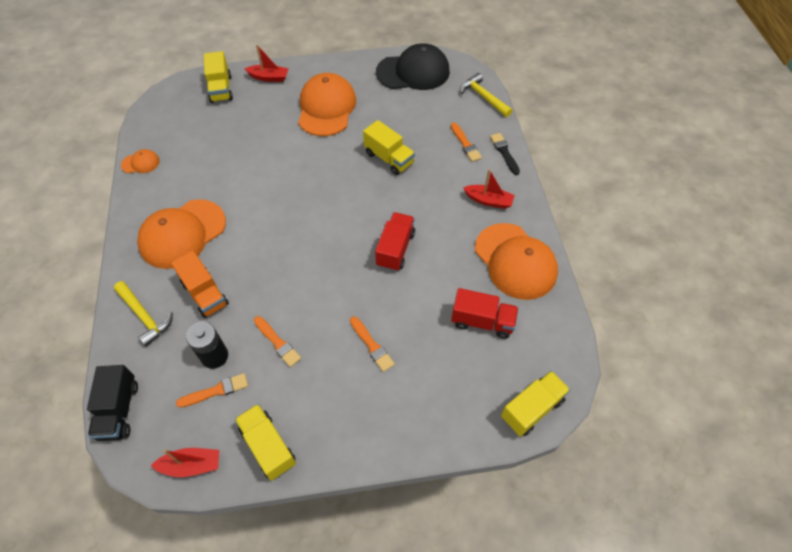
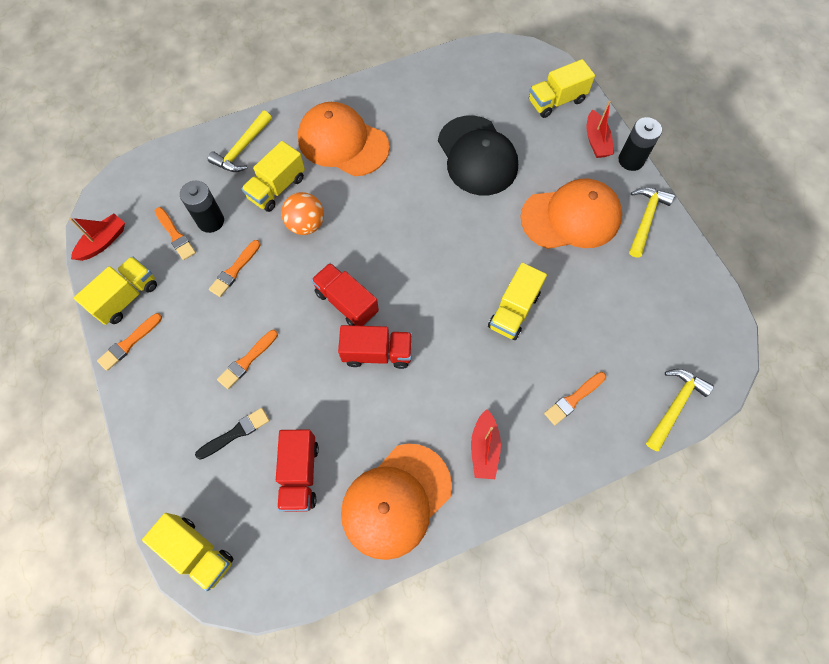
camera: 75 degrees right, 10 degrees up
black truck [87,365,138,441] -> none
orange cap [121,149,160,173] -> none
red boat [150,448,219,477] -> red boat turned 120 degrees counterclockwise [69,213,125,261]
orange truck [171,251,229,318] -> yellow truck [241,141,305,212]
black cap [376,43,450,90] -> black cap moved to [438,116,518,195]
black brush [490,133,520,175] -> black brush moved to [195,408,270,460]
none -> orange brush [97,313,162,371]
none -> orange ball [281,192,324,235]
none -> red truck [311,263,379,326]
none -> black battery [618,117,662,171]
none -> yellow hammer [629,187,675,257]

